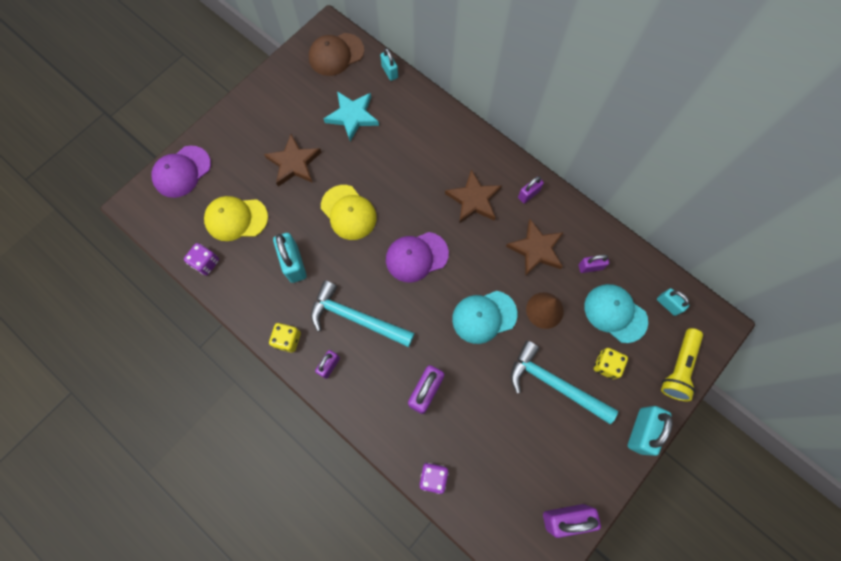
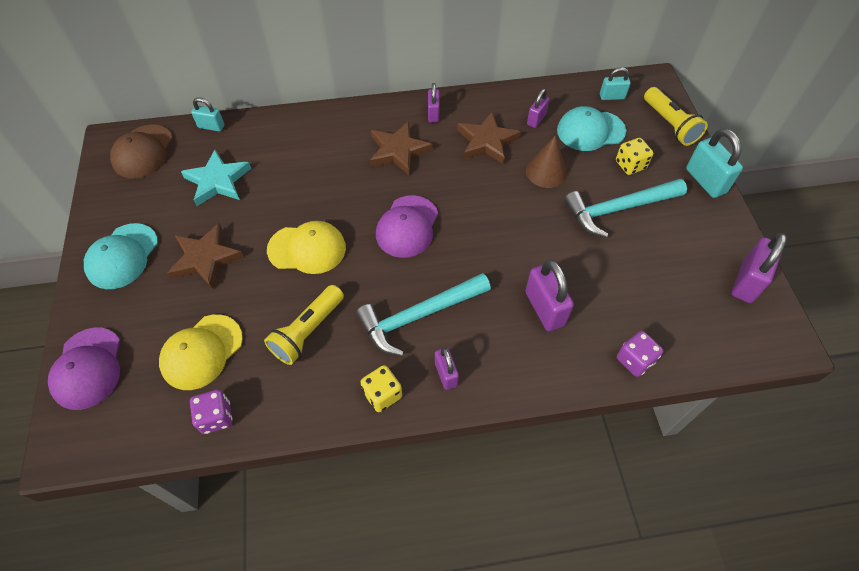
camera: 50 degrees left, 15 degrees down
turquoise padlock [273,233,307,283] -> yellow flashlight [264,285,344,365]
turquoise cap [452,291,517,344] -> turquoise cap moved to [84,223,158,289]

